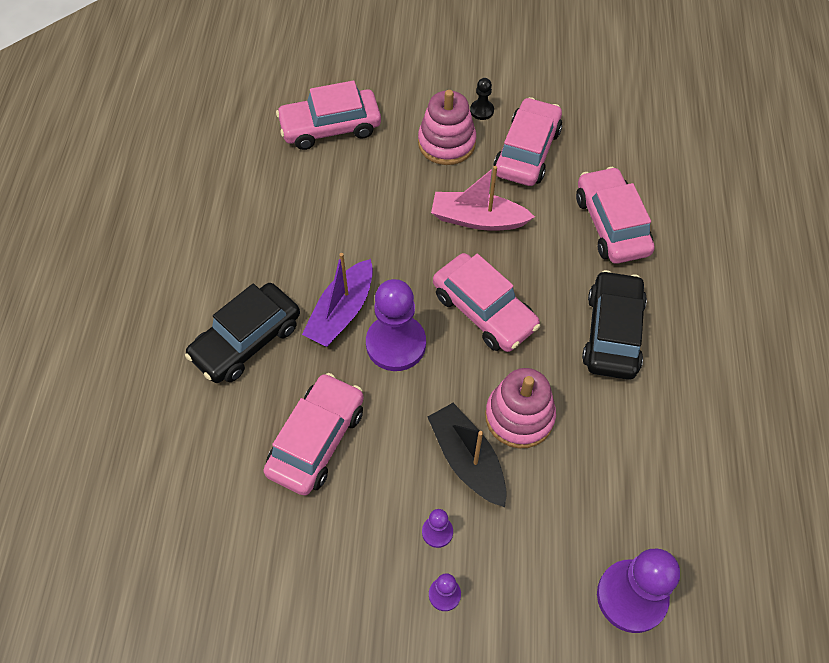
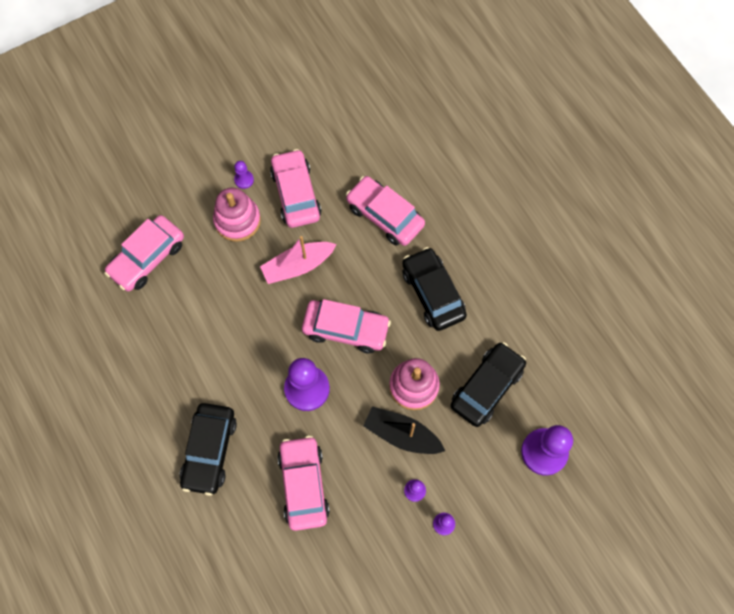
camera: 35 degrees left, 10 degrees up
purple boat [302,253,373,347] -> none
black pawn [470,78,494,120] -> purple pawn [234,161,254,189]
none -> black car [451,342,526,427]

